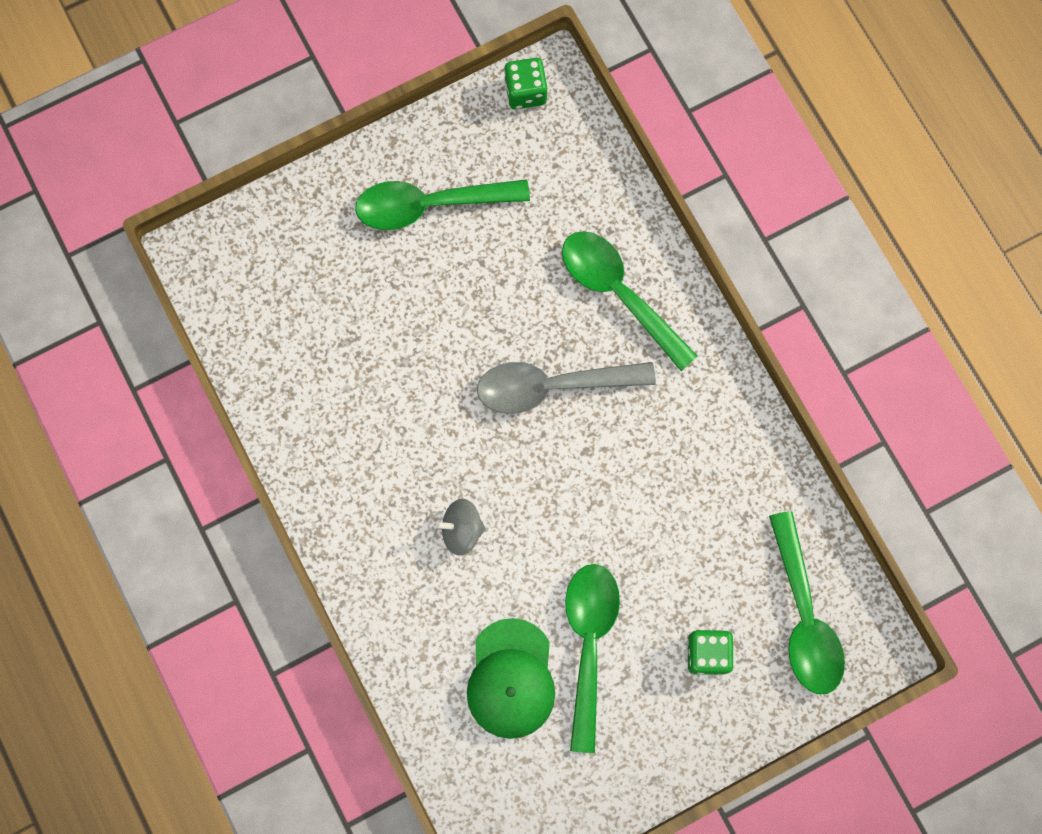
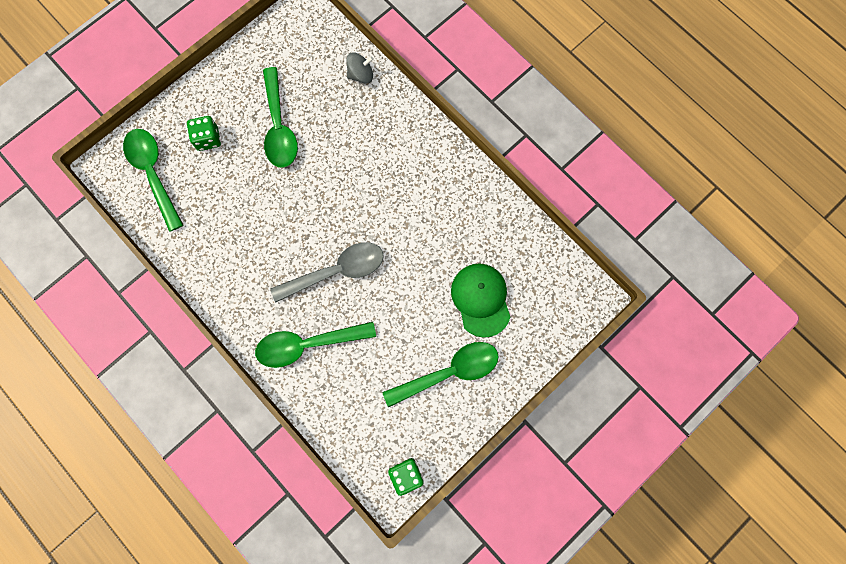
camera: 165 degrees right, 0 degrees up
grey spinning top [436,499,486,555] -> grey spinning top moved to [346,52,373,84]
green cap [467,618,555,739] -> green cap moved to [451,263,510,338]
green spoon [562,231,698,371] -> green spoon turned 135 degrees clockwise [255,322,376,368]

